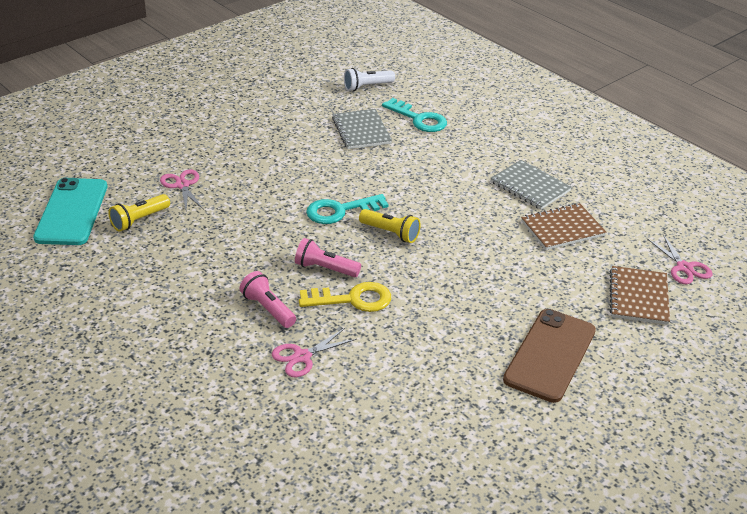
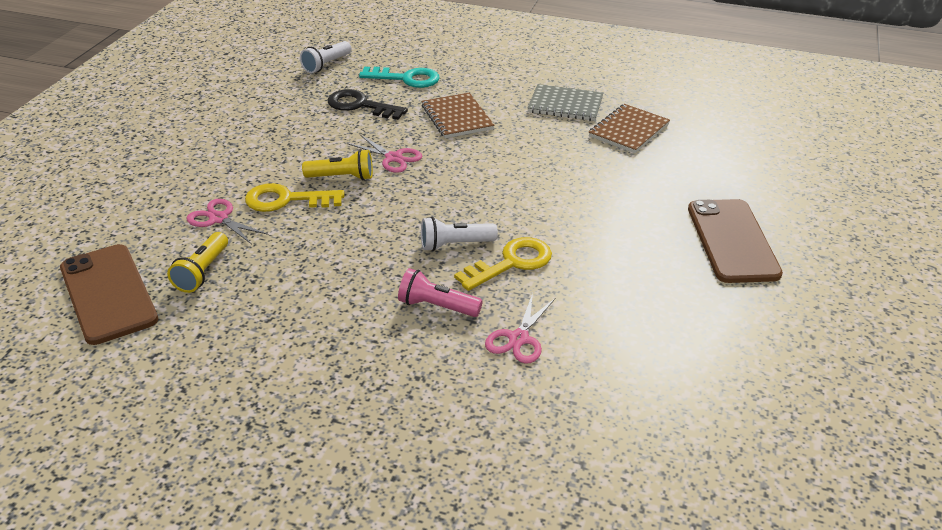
camera: 30 degrees left, 0 degrees up
turquoise phone [33,178,107,245] -> brown phone [60,244,158,345]
pink flashlight [295,238,361,277] -> white flashlight [421,217,498,251]
turquoise key [306,194,389,224] -> none
grey notebook [332,109,392,149] -> black key [328,89,408,120]
yellow flashlight [359,209,421,243] -> yellow flashlight moved to [302,149,373,180]
brown notebook [610,266,670,325] -> brown notebook moved to [422,93,495,138]
pink scissors [648,235,713,284] -> pink scissors moved to [347,135,422,173]
none -> yellow key [245,183,345,212]

